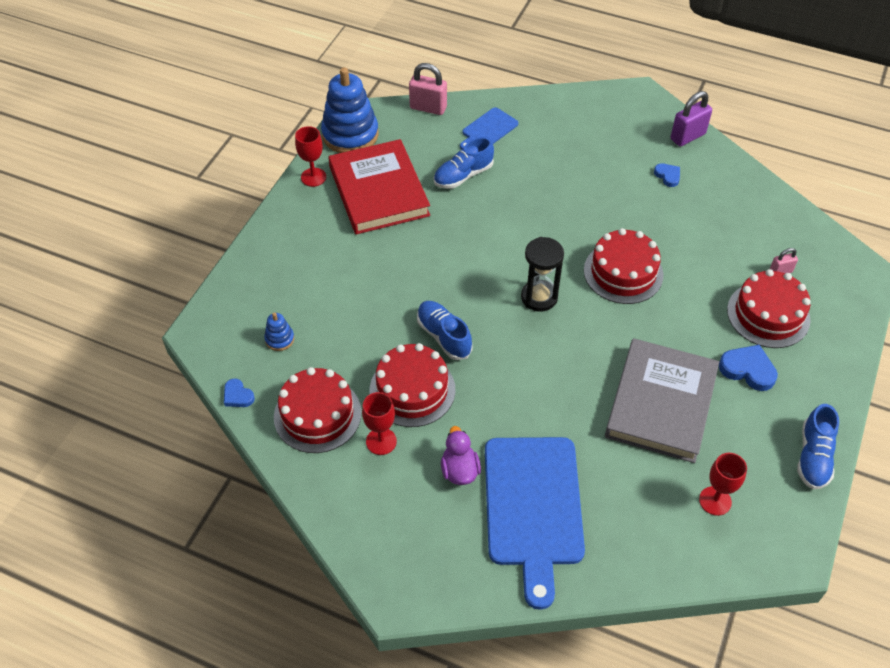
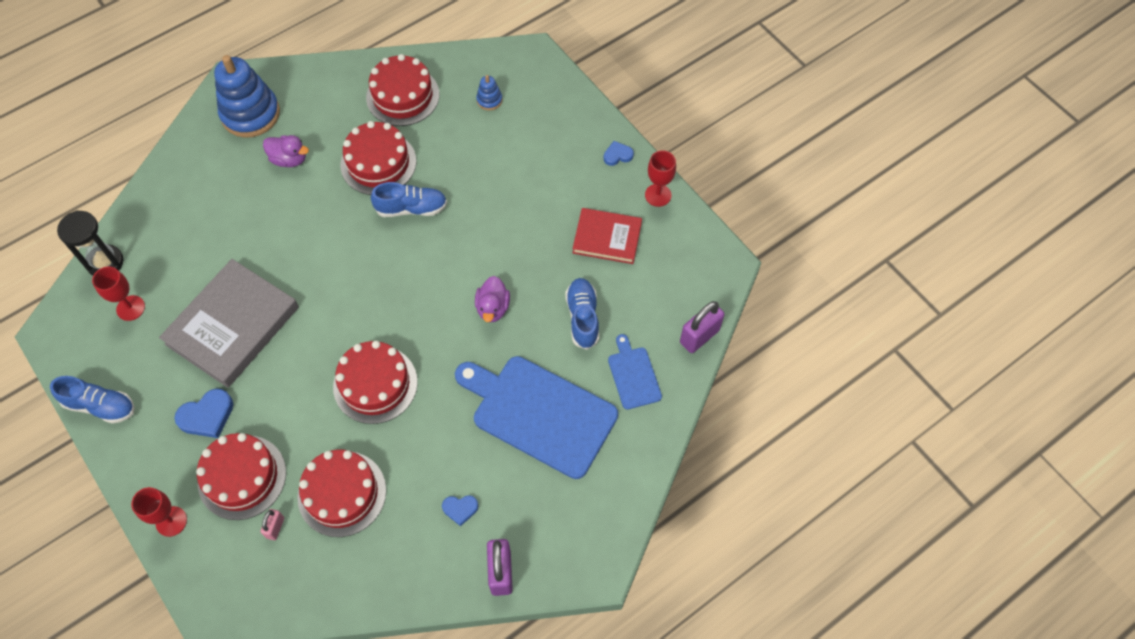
camera: 120 degrees right, 10 degrees up
blue heart [224,378,255,407] -> blue heart moved to [604,141,634,166]
blue stacking toy [321,67,379,153] -> blue stacking toy moved to [214,55,280,138]
red book [329,139,430,235] -> red book [573,208,642,264], size x0.60
red goblet [362,392,397,455] -> red goblet moved to [131,487,187,537]
pink padlock [409,63,447,115] -> purple padlock [680,301,725,353]
blue cutting board [485,437,585,610] -> blue cutting board moved to [455,356,618,479]
black hourglass [521,237,564,312] -> black hourglass moved to [57,210,123,276]
grey book [605,338,719,463] -> grey book turned 75 degrees clockwise [159,259,299,388]
blue shoe [797,404,839,489] -> blue shoe turned 150 degrees clockwise [50,376,135,424]
none -> red cake [297,450,386,537]
none -> purple duck [475,276,510,322]

